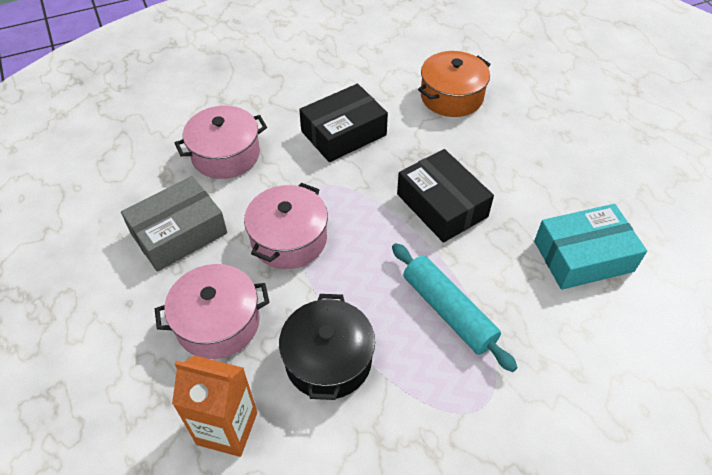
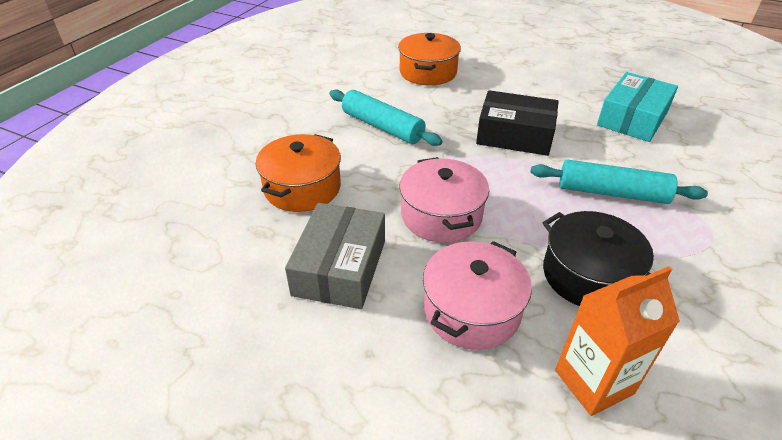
camera: 40 degrees left, 10 degrees down
pink pot [175,106,267,179] -> orange pot [256,134,341,212]
black box [299,84,388,162] -> turquoise rolling pin [329,89,442,146]

